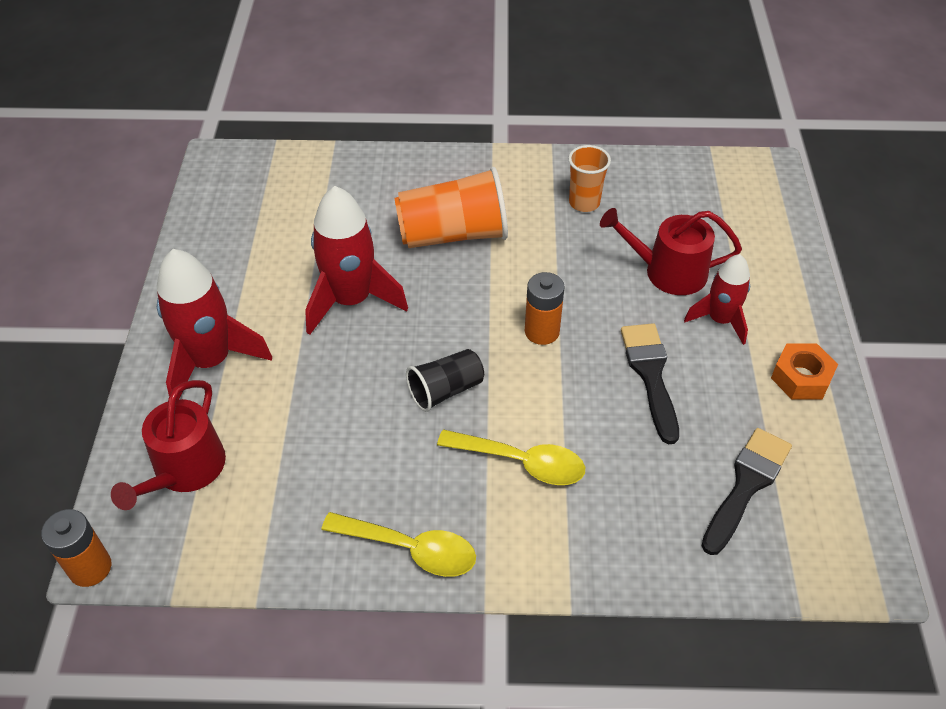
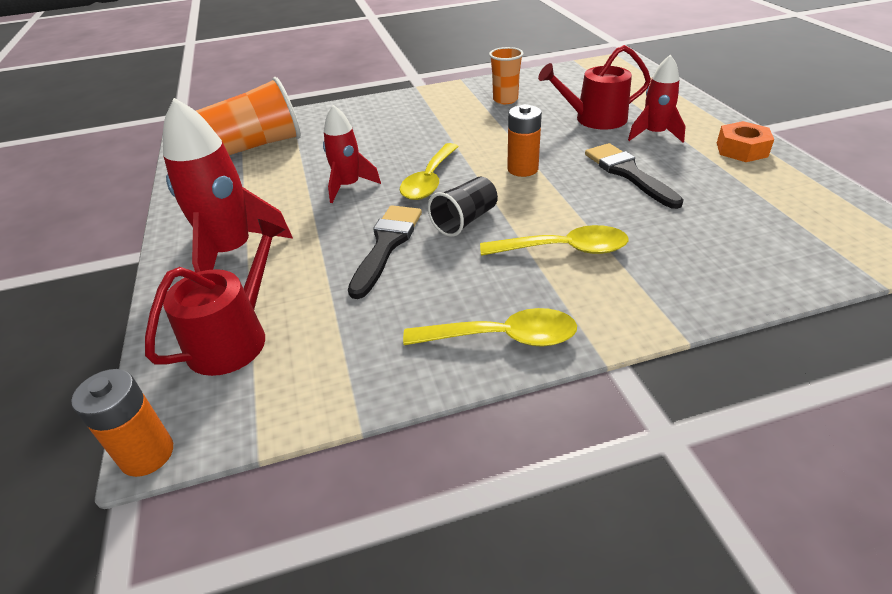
camera: 15 degrees left, 10 degrees down
red watering can [111,380,226,510] -> red watering can turned 150 degrees counterclockwise [145,219,285,376]
red rocket [305,186,408,335] -> red rocket [323,105,381,203], size x0.61
orange cup [394,167,508,248] -> orange cup moved to [196,77,301,155]
black brush [702,428,792,555] -> black brush moved to [348,205,422,299]
none -> yellow spoon [400,143,459,200]

